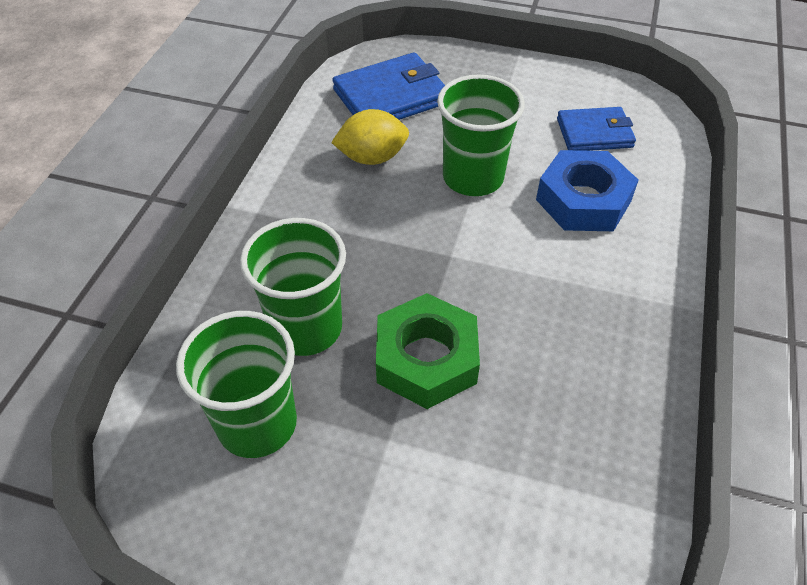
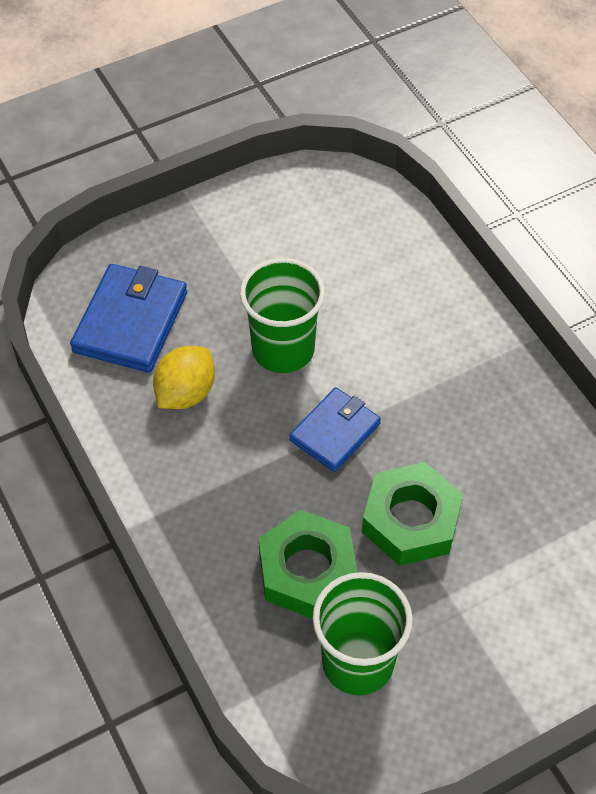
camera: 45 degrees left, 5 degrees up
green cup [240,218,346,356] -> green nut [259,510,357,619]
blue nut [536,150,639,231] -> none
blue wallet [557,107,636,151] -> blue wallet moved to [289,387,381,472]

